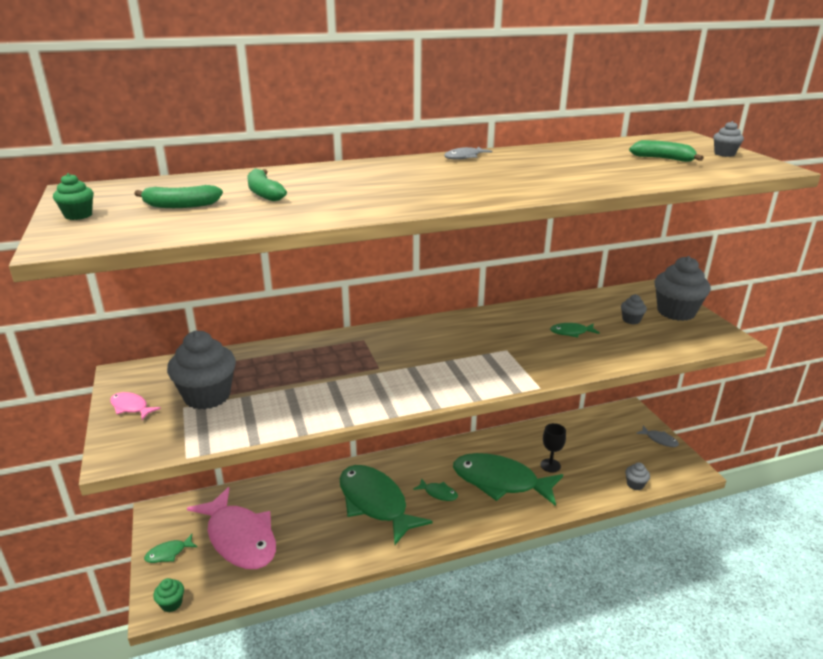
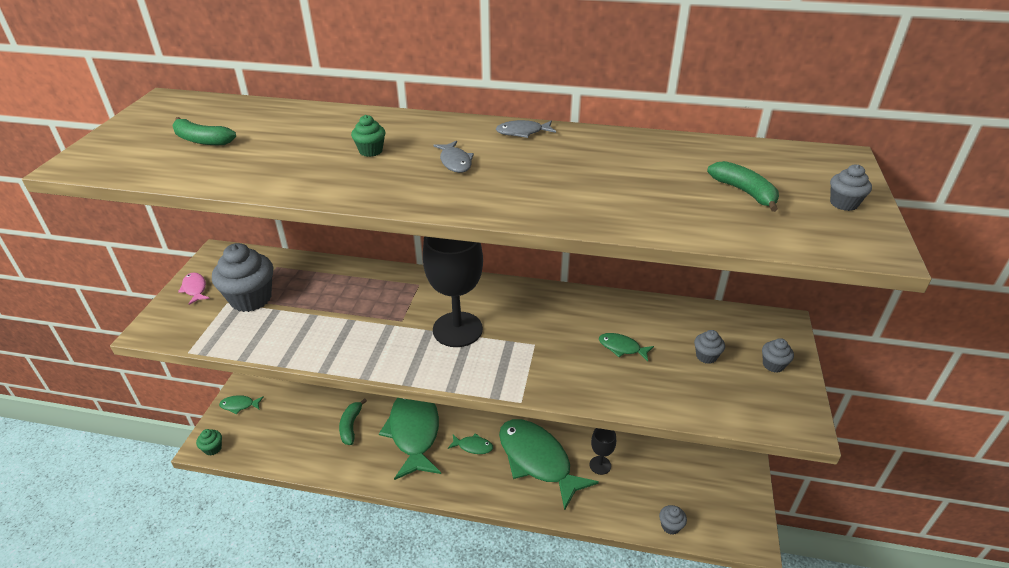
camera: 30 degrees right, 10 degrees up
green cupcake [53,173,94,220] -> green cupcake moved to [351,115,386,157]
pink fish [187,487,276,569] -> none
green banana [247,169,287,202] -> green banana moved to [339,398,367,445]
green fish [413,478,458,501] -> green fish turned 45 degrees counterclockwise [448,433,493,454]
grey fish [636,426,679,447] -> grey fish moved to [433,141,474,173]
grey cupcake [655,256,711,321] -> grey cupcake [762,338,794,373], size x0.47
none -> black goblet [423,237,483,347]

